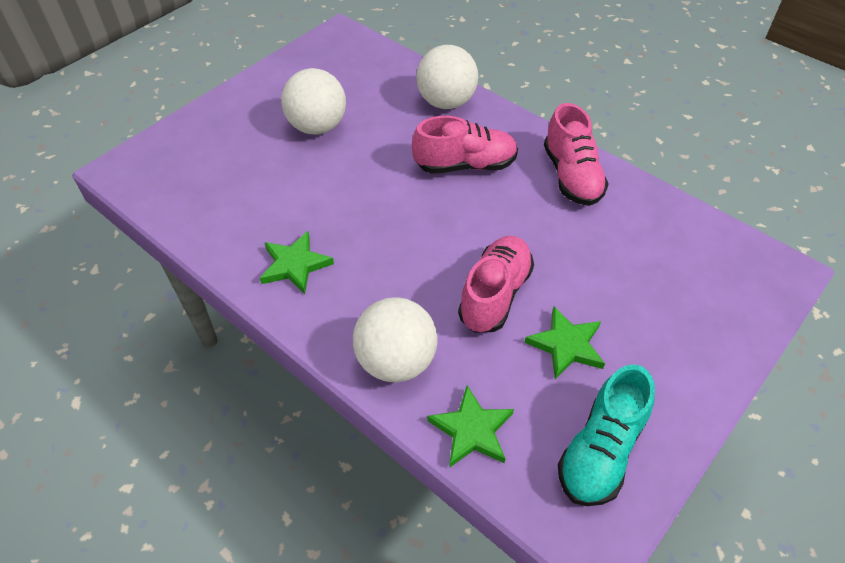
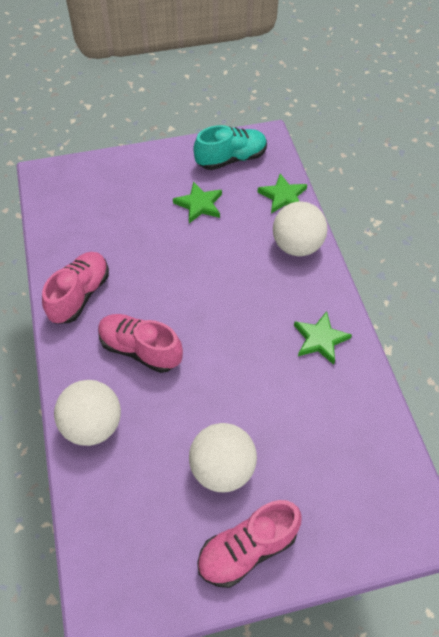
camera: 145 degrees left, 5 degrees up
pink shoe [458,236,534,332] -> pink shoe moved to [197,500,302,588]

